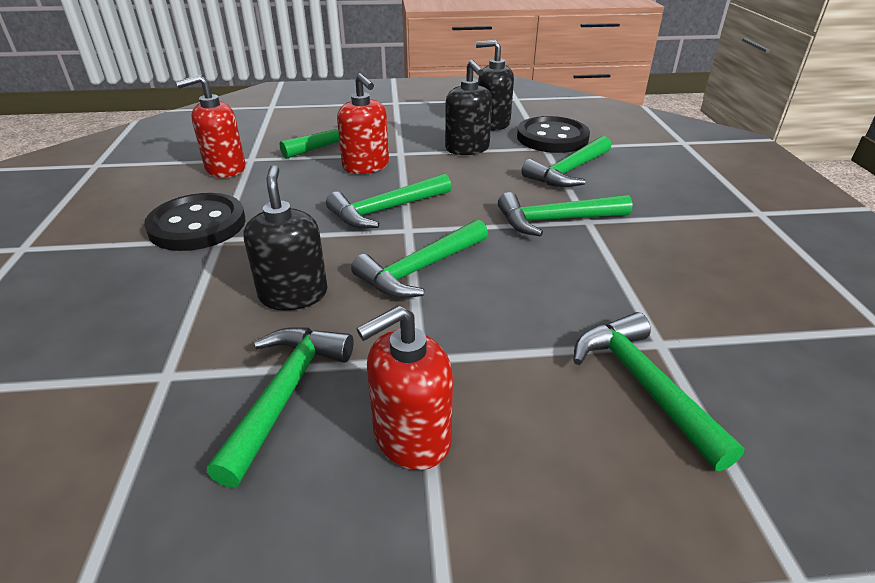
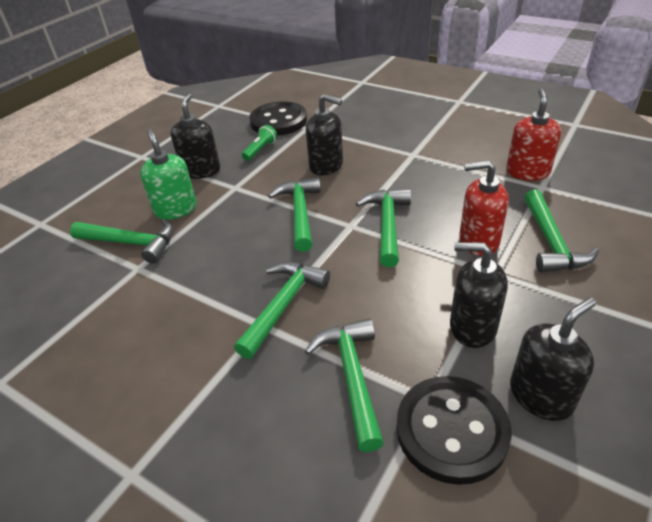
camera: 130 degrees right, 5 degrees up
black button [144,193,246,251] -> black button moved to [249,101,307,136]
green hammer [207,327,354,488] -> green flashlight [242,125,277,161]
red soap dispenser [357,305,453,470] -> black soap dispenser [170,94,220,179]
none -> green soap dispenser [140,129,197,220]

